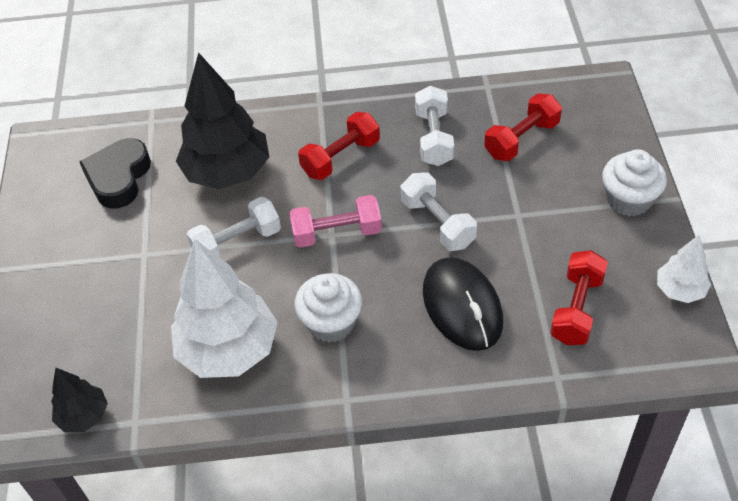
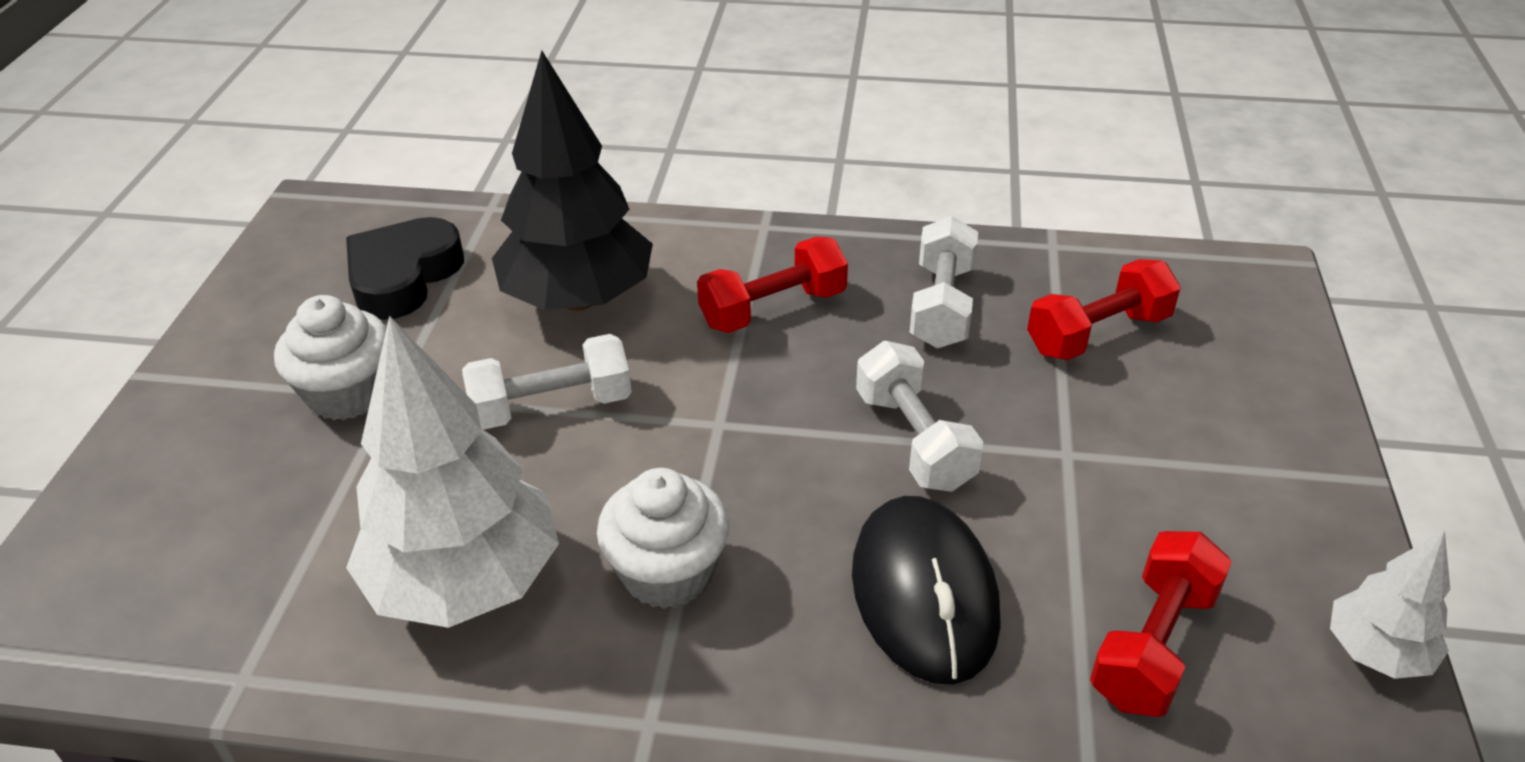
camera: 10 degrees right, 10 degrees down
black tree [51,368,108,432] -> none
pink dumbbell [289,195,382,248] -> none
white cupcake [602,149,667,216] -> white cupcake moved to [274,295,387,420]

